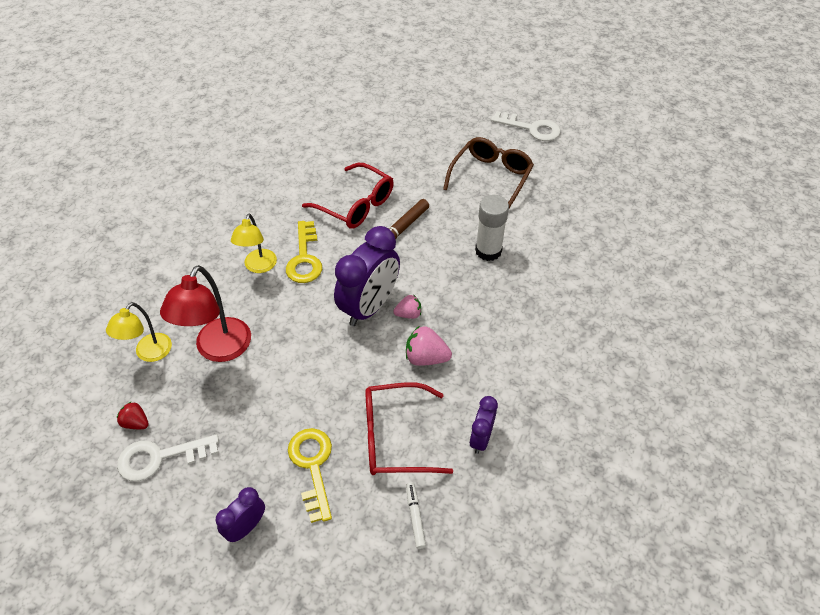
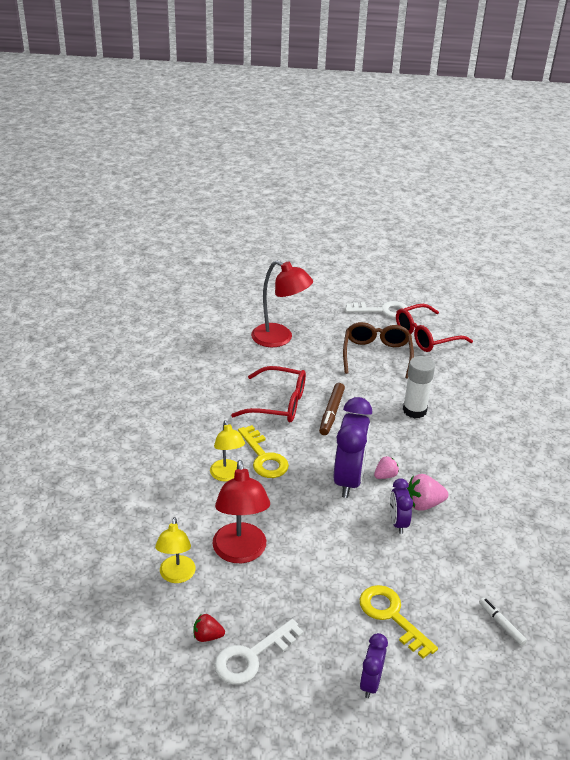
camera: 25 degrees left, 15 degrees down
red glasses [365,382,453,475] -> red glasses moved to [396,304,473,352]
purple clock [469,396,498,454] -> purple clock moved to [390,479,413,534]
none -> red lamp [251,260,313,347]

